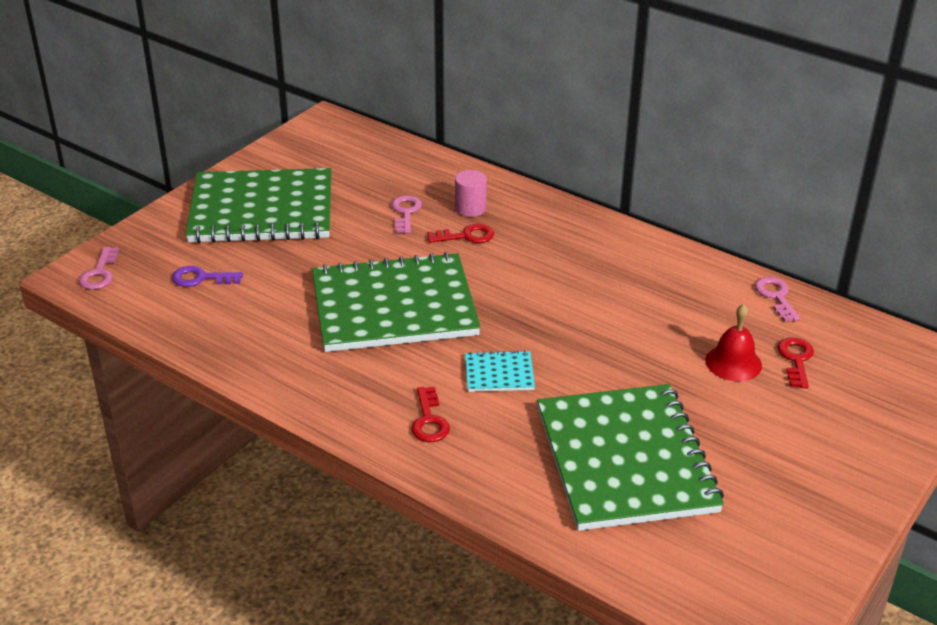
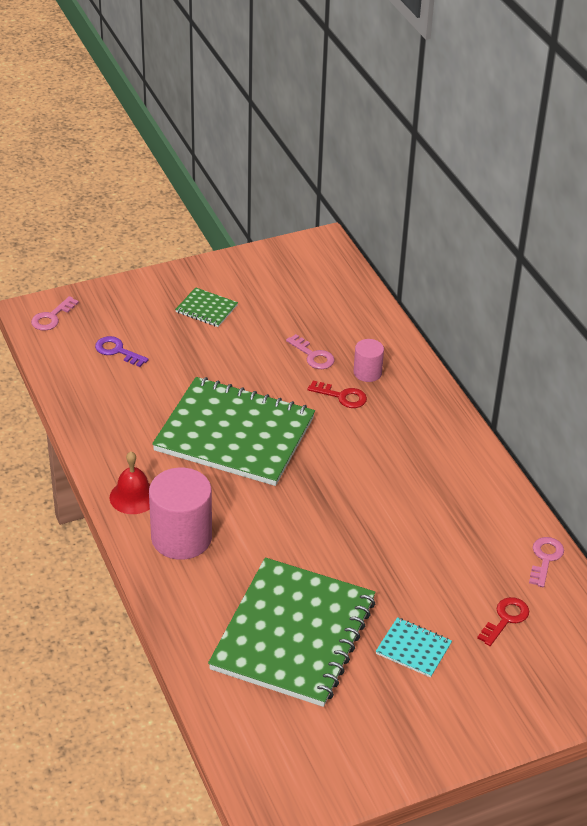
camera: 30 degrees right, 5 degrees up
green notebook [185,168,332,243] -> green notebook [175,287,238,327], size x0.41
pink key [391,195,422,234] -> pink key turned 105 degrees clockwise [286,334,335,369]
red key [411,387,450,442] -> pink cylinder [149,468,212,560]
turquoise notebook [465,350,535,392] -> turquoise notebook moved to [376,617,452,678]
red bell [705,304,762,381] -> red bell moved to [110,452,150,514]

